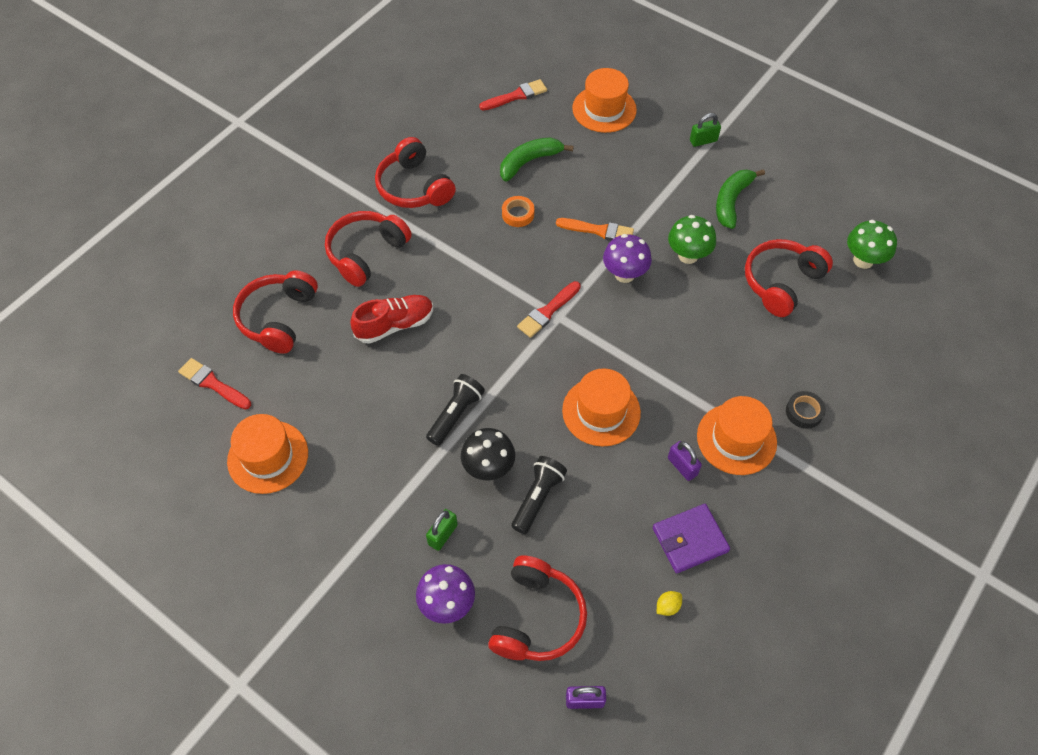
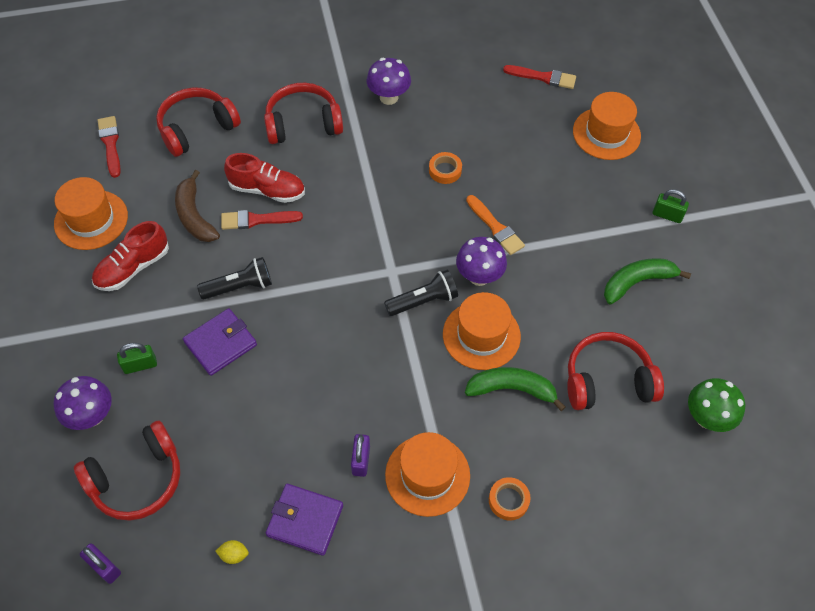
camera: 40 degrees right, 0 degrees up
red headphones [375,137,456,208] -> purple mushroom [366,58,411,105]
black mushroom [461,428,515,480] -> purple wallet [183,308,257,376]
green banana [500,137,574,181] -> green banana moved to [465,367,565,411]
black flashlight [511,456,567,534] -> black flashlight moved to [384,270,458,316]
red brush [517,281,581,338] -> red brush moved to [221,210,303,230]
orange hat [562,368,641,447] -> orange hat moved to [443,292,521,370]
green mushroom [668,215,716,264] -> none
black tape [786,391,826,429] -> orange tape [489,477,531,520]
none -> red shoe [92,221,169,291]
none -> brown banana [175,170,220,242]

